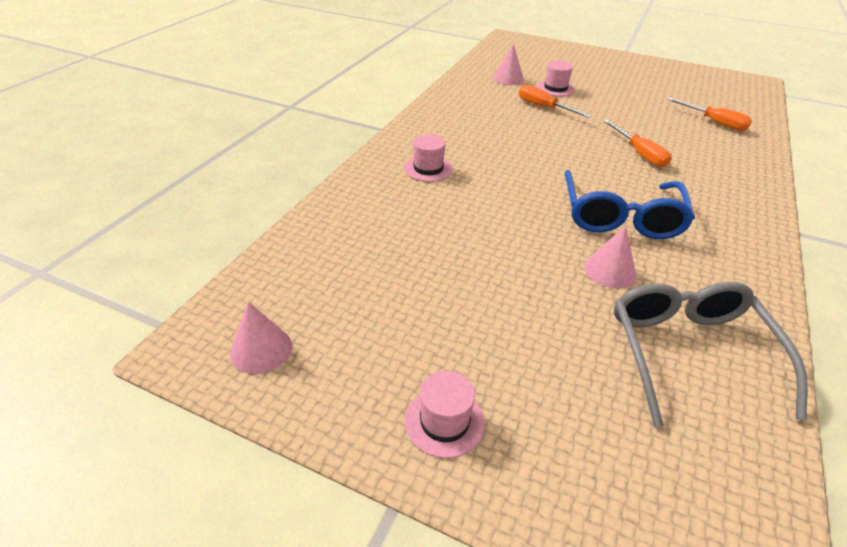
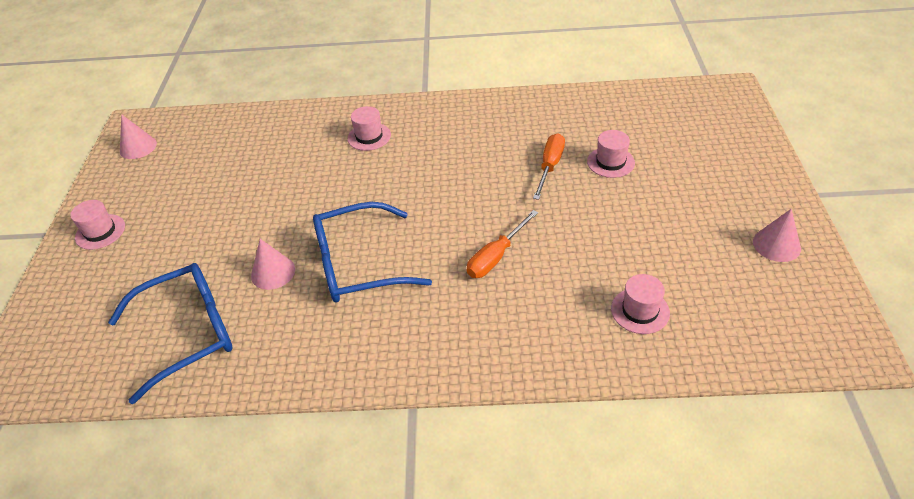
camera: 70 degrees right, 5 degrees up
pink cone [493,44,524,85] -> pink cone moved to [753,209,801,262]
grey glasses [614,282,808,427] -> blue glasses [108,263,232,404]
orange screwdriver [667,97,752,131] -> pink hat [611,274,670,334]

